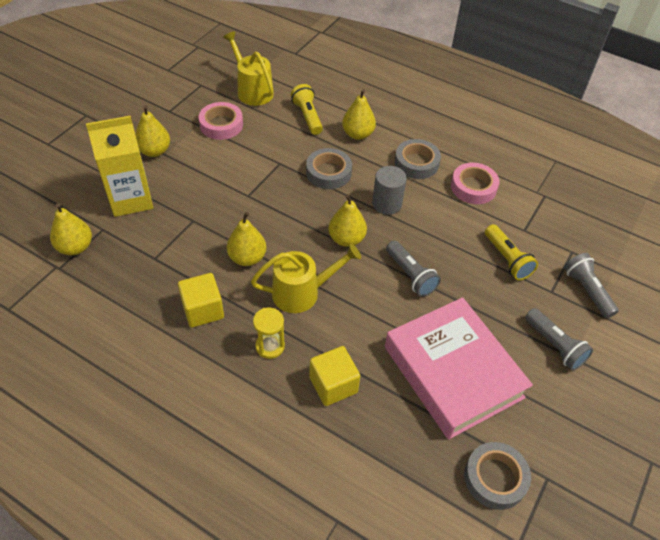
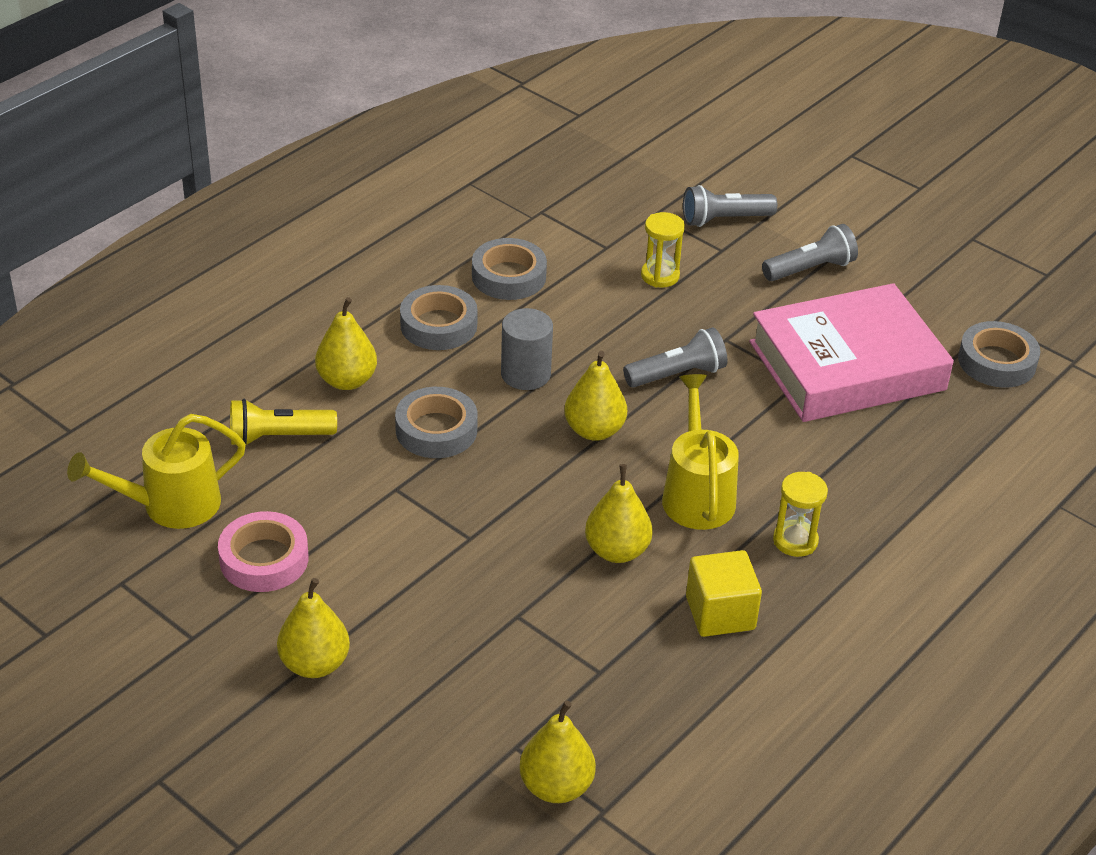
camera: 80 degrees left, 10 degrees down
yellow carton [86,116,153,217] -> none
yellow cube [309,346,360,406] -> none
pink tape [451,163,499,204] -> grey tape [472,238,547,300]
yellow flashlight [485,224,538,280] -> yellow hourglass [641,212,685,288]

